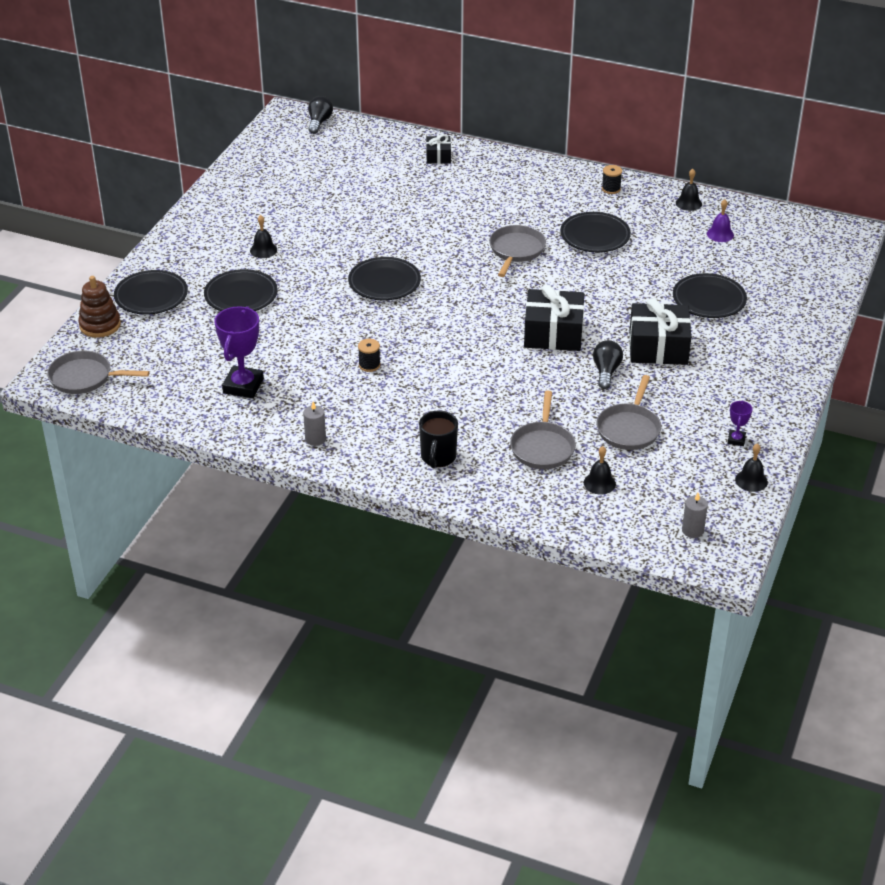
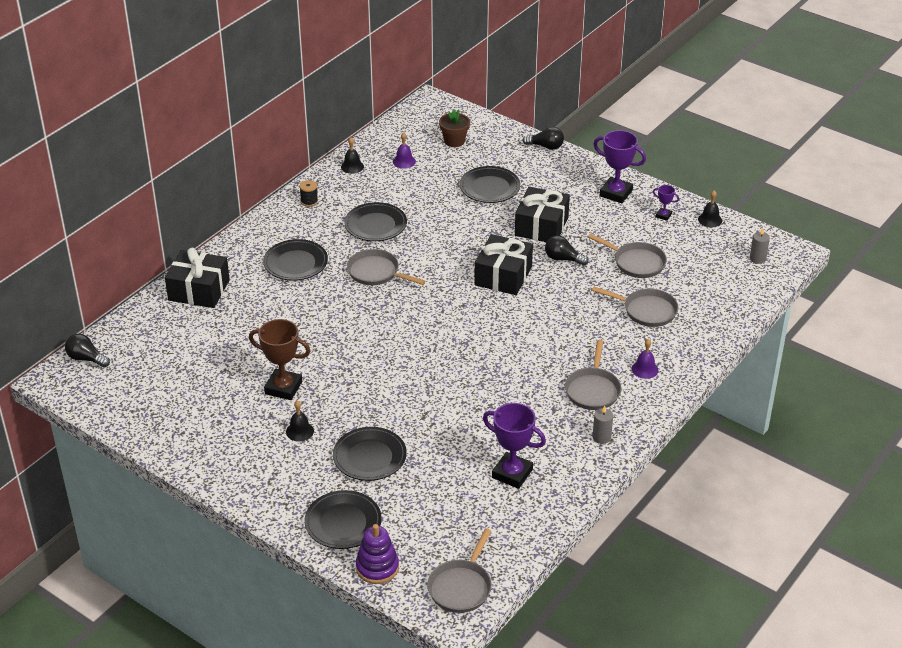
camera: 75 degrees left, 0 degrees up
brown stacking toy [78,276,121,338] -> purple stacking toy [356,524,399,584]
black plate [348,257,421,300] -> black plate moved to [263,239,328,281]
black spool [358,339,381,372] -> none
black mug [419,411,458,468] -> purple bell [632,339,659,379]
black gift [426,134,451,164] -> black gift [165,248,230,308], size x1.89
black bell [584,446,616,494] -> none
none -> brown trophy [249,319,311,400]
none -> brown flower pot [439,110,470,147]
none -> black light bulb [522,127,564,150]
none -> grey pan [565,340,621,410]
none -> purple trophy [594,130,646,203]

